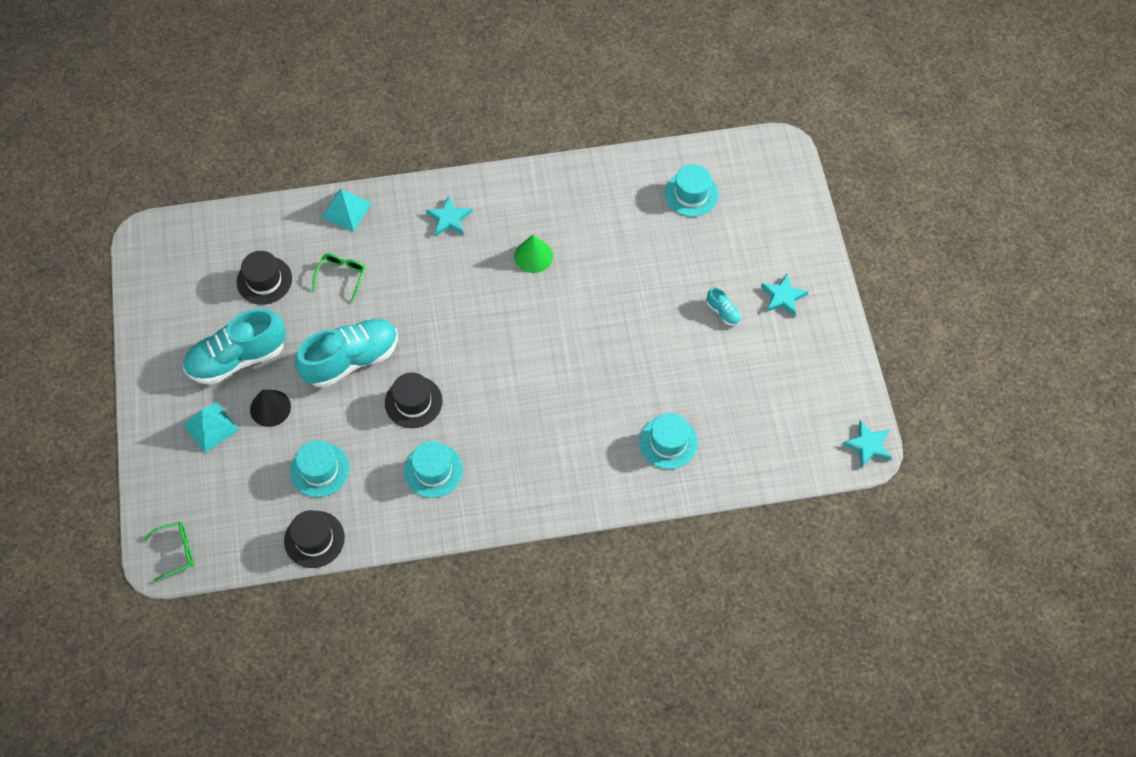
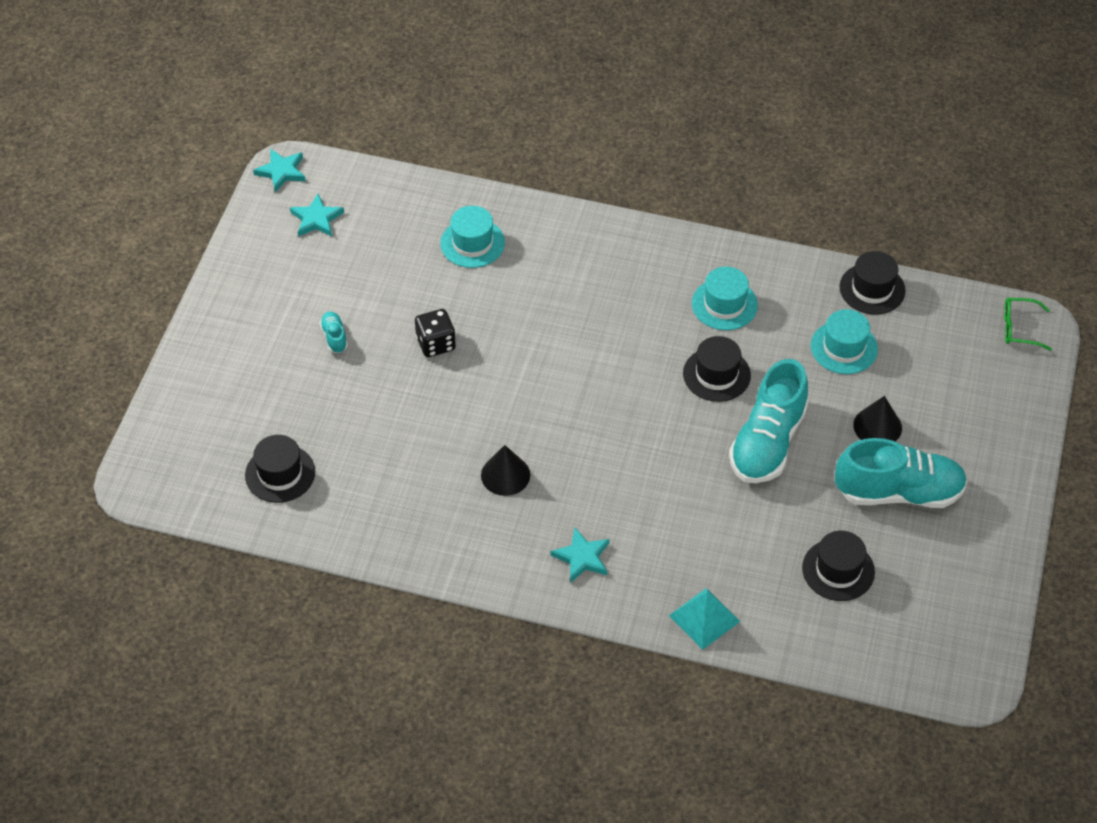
camera: 155 degrees left, 10 degrees down
turquoise pyramid [183,402,239,453] -> none
turquoise shoe [295,319,398,388] -> turquoise shoe turned 60 degrees counterclockwise [729,359,808,483]
green glasses [312,253,366,302] -> none
green cone [514,235,553,273] -> black cone [481,445,530,496]
turquoise hat [665,164,719,217] -> black hat [245,435,315,503]
turquoise star [761,274,808,317] -> turquoise star moved to [290,194,344,237]
none -> black dice [415,309,456,357]

